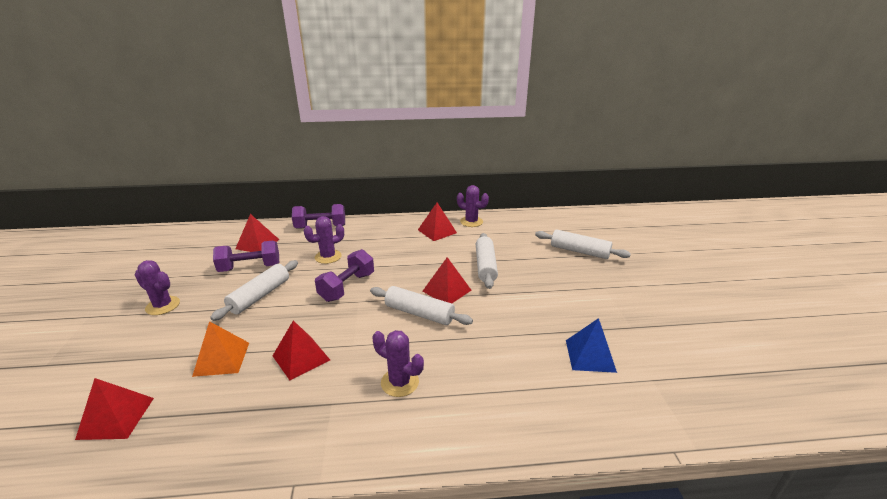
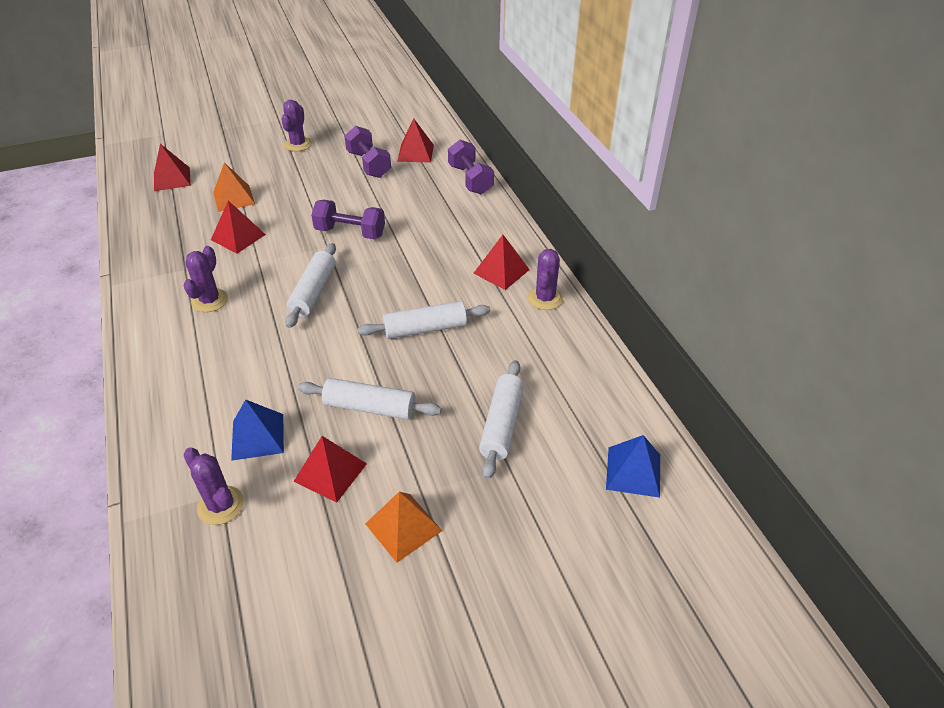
camera: 75 degrees right, 15 degrees up
white rolling pin [210,260,298,321] -> white rolling pin moved to [298,378,442,420]
purple cactus [304,216,344,264] -> purple cactus moved to [184,447,244,525]
red pyramid [423,257,472,303] -> red pyramid moved to [294,436,367,503]
none -> orange pyramid [365,492,442,563]
none -> blue pyramid [606,435,660,498]

